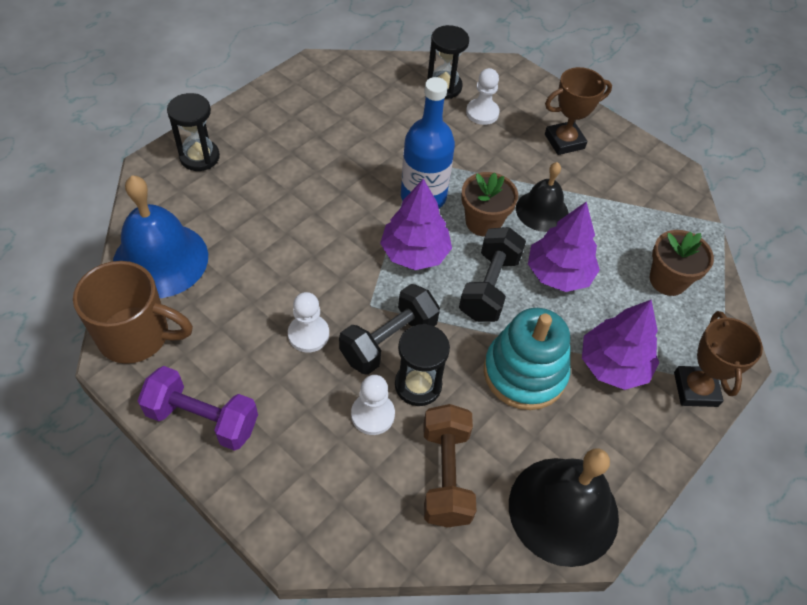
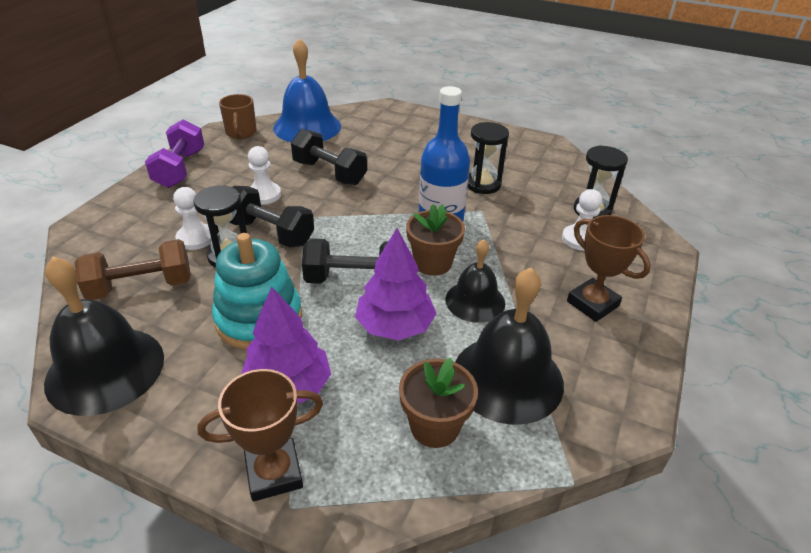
camera: 75 degrees right, 15 degrees down
brown mug [73,261,193,364] -> brown mug [219,94,257,139], size x0.64
black hourglass [167,93,220,171] -> black hourglass moved to [468,122,509,194]
purple tree [380,179,452,270] -> none
none -> black dumbbell [291,129,367,185]
none -> black bell [455,268,564,425]

